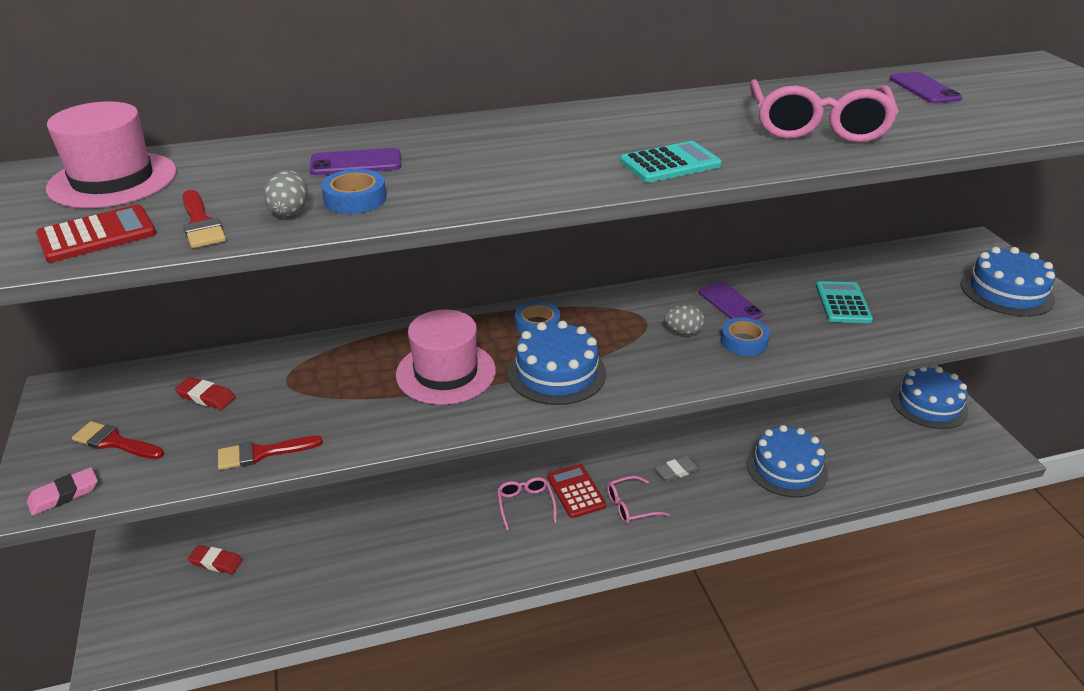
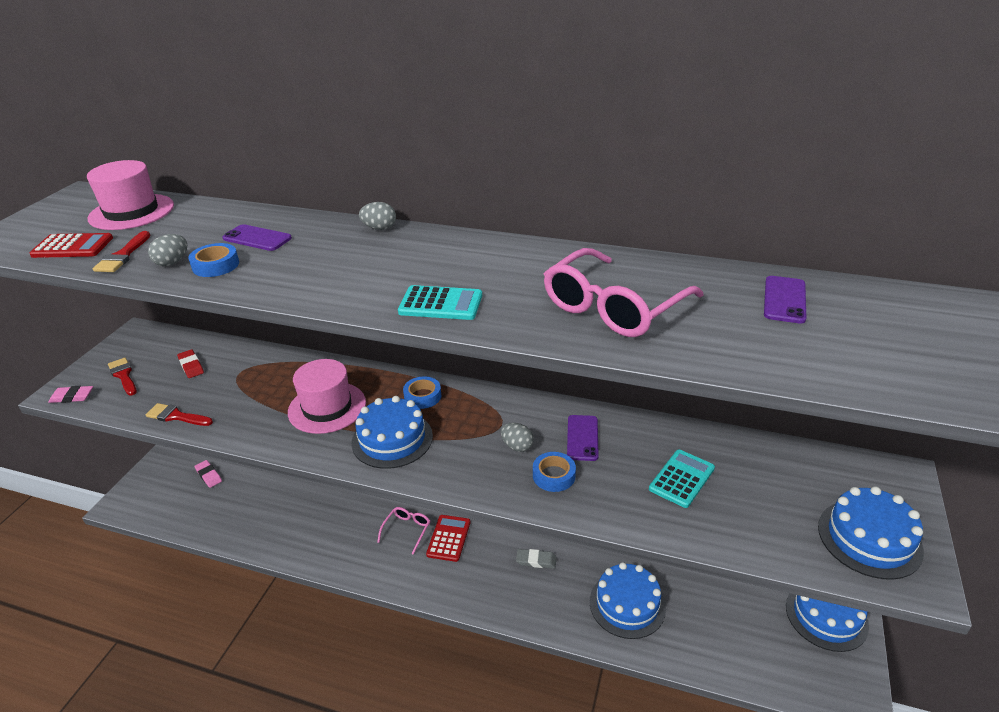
camera: 35 degrees right, 0 degrees up
red eraser [188,545,243,574] -> pink eraser [194,460,222,488]
pink glasses [607,476,669,524] -> none
none -> grey egg [359,202,396,230]

